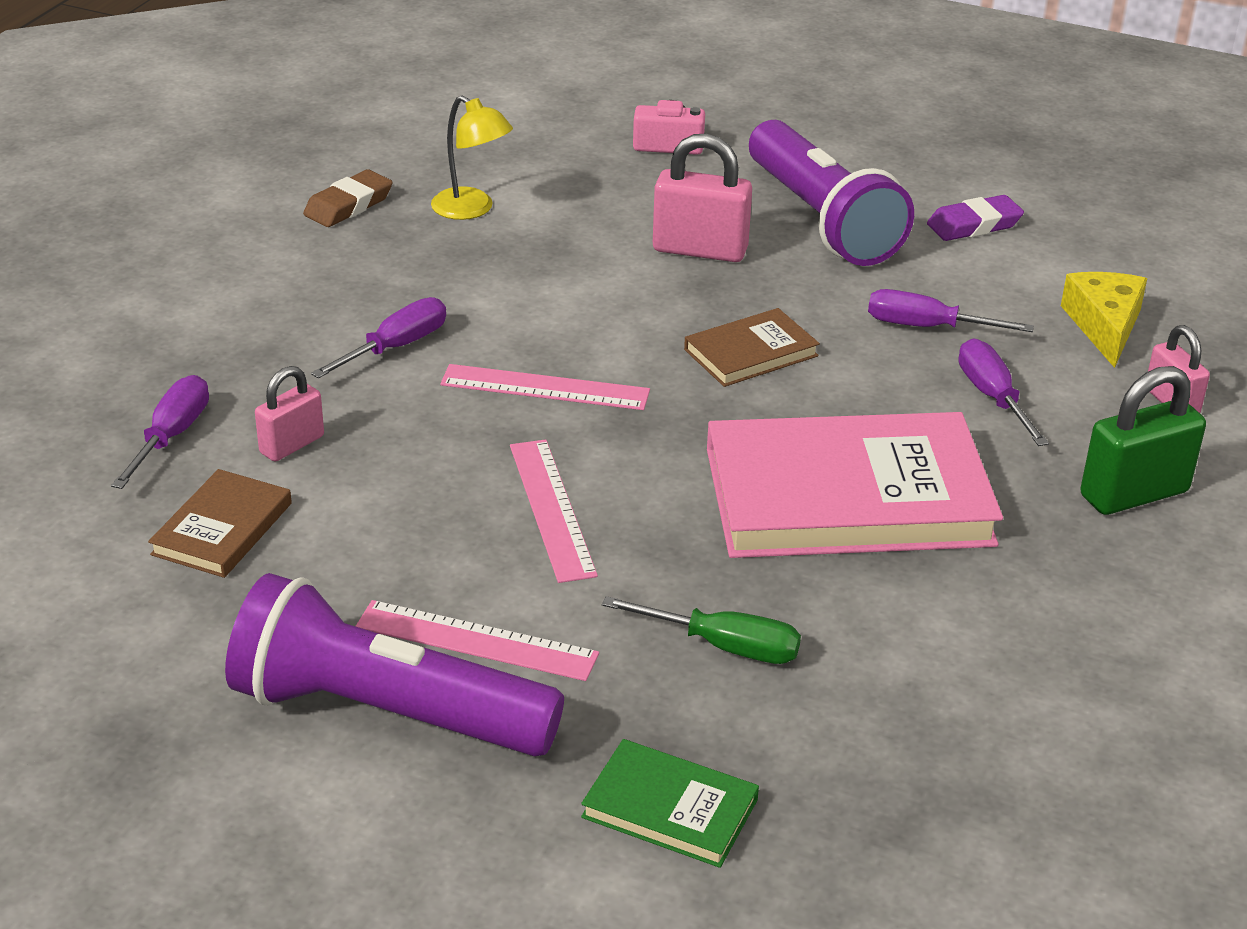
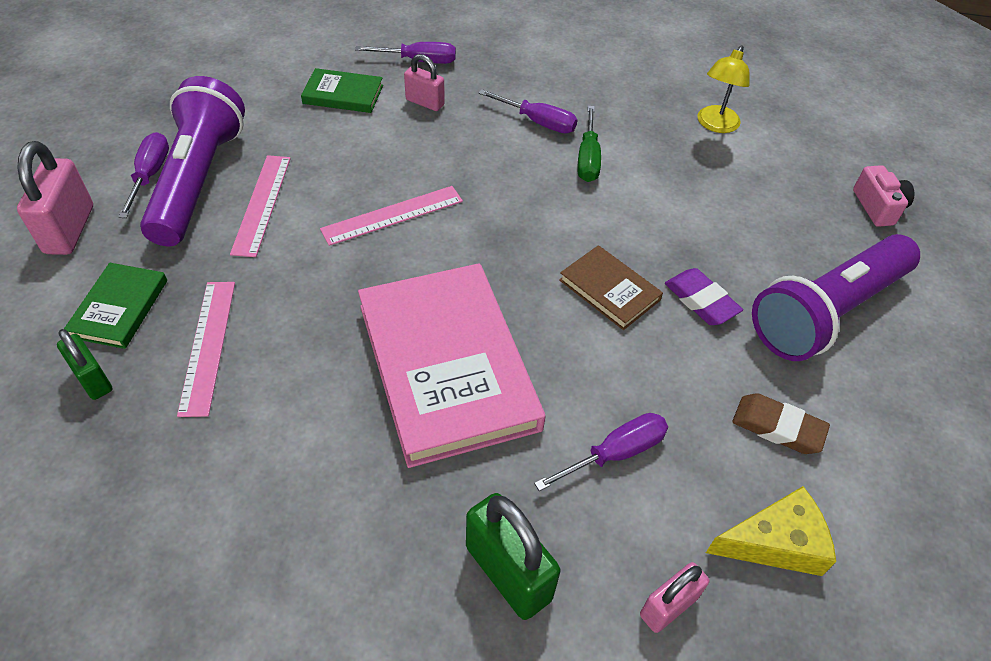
camera: 75 degrees right, 15 degrees up
brown book [148,469,292,578] -> green book [301,68,383,113]
brown eraser [303,169,393,227] -> brown eraser moved to [732,393,830,454]
pink ruler [440,364,650,410] -> pink ruler moved to [177,282,235,417]
green screwdriver [602,596,801,664] -> green screwdriver moved to [578,106,601,182]
pink padlock [653,133,752,262] -> pink padlock moved to [17,141,93,255]
purple screwdriver [868,289,1034,332] -> purple screwdriver moved to [118,132,169,218]
purple eraser [927,195,1024,241] -> purple eraser moved to [665,268,743,325]
none -> green padlock [57,329,112,400]

